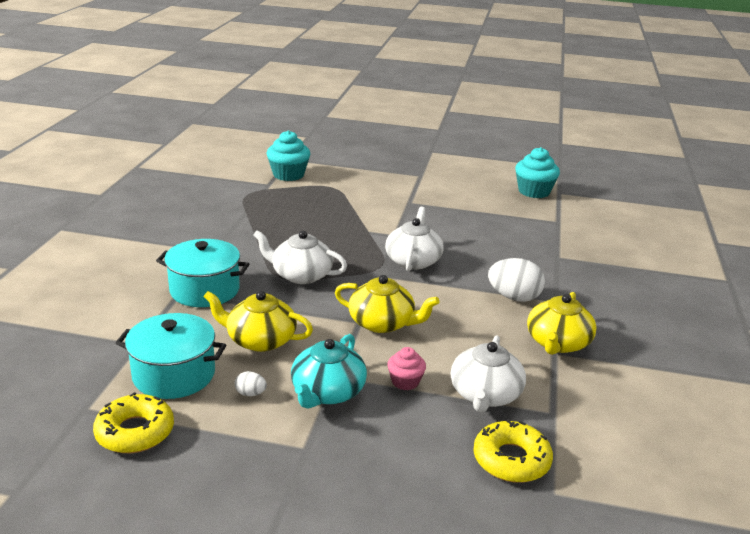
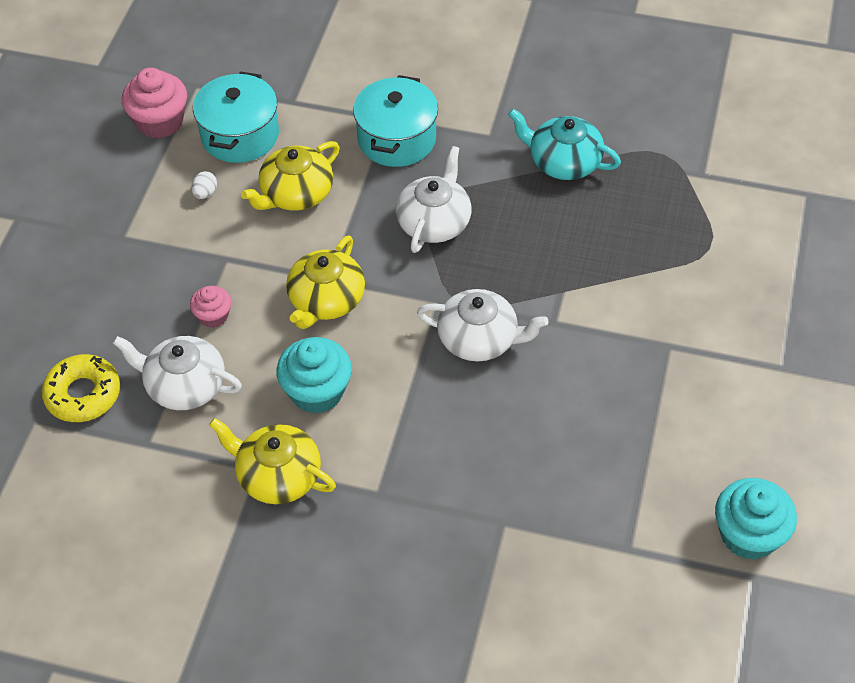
camera: 95 degrees right, 25 degrees up
yellow donut [93,392,174,453] -> pink cupcake [122,68,187,139]
yellow teapot [203,291,313,352] -> yellow teapot turned 150 degrees counterclockwise [241,141,340,211]
turquoise cupcake [267,130,310,181] -> turquoise cupcake moved to [276,337,352,414]
turquoise teapot [291,334,367,409] -> turquoise teapot moved to [508,109,621,180]
white egg [488,258,545,302] -> none

